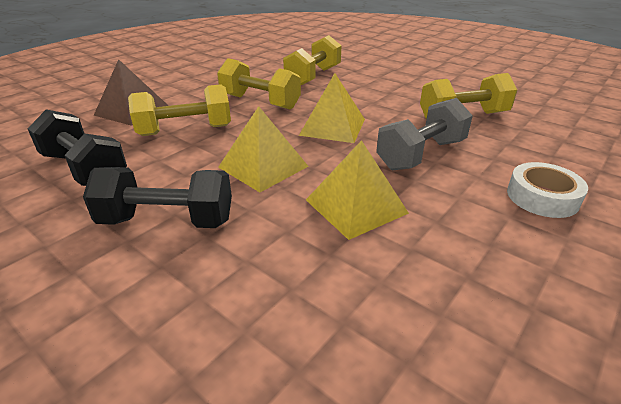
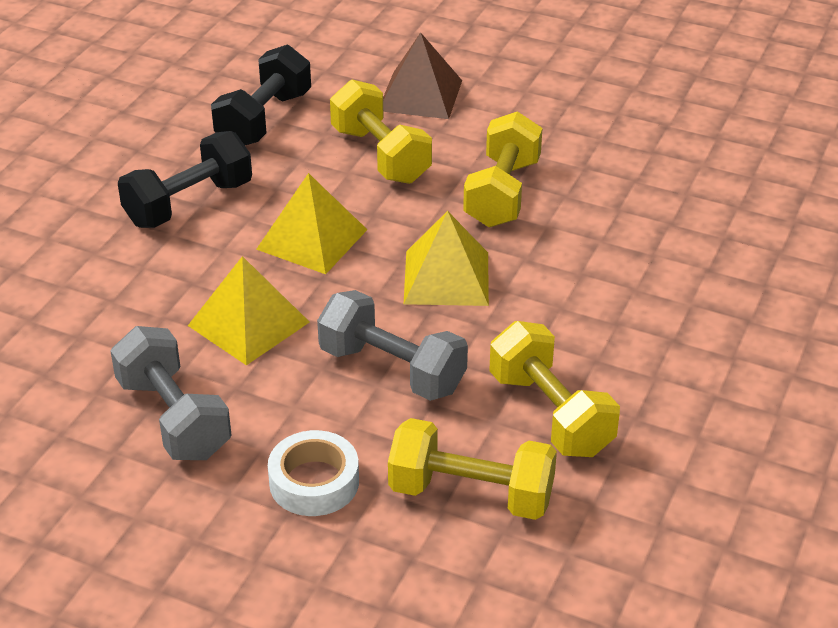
camera: 75 degrees right, 5 degrees up
black dumbbell [83,167,232,228] -> black dumbbell turned 60 degrees clockwise [118,131,252,228]
yellow dumbbell [283,35,341,85] -> yellow dumbbell moved to [388,418,557,520]
none -> grey dumbbell [111,326,231,460]

